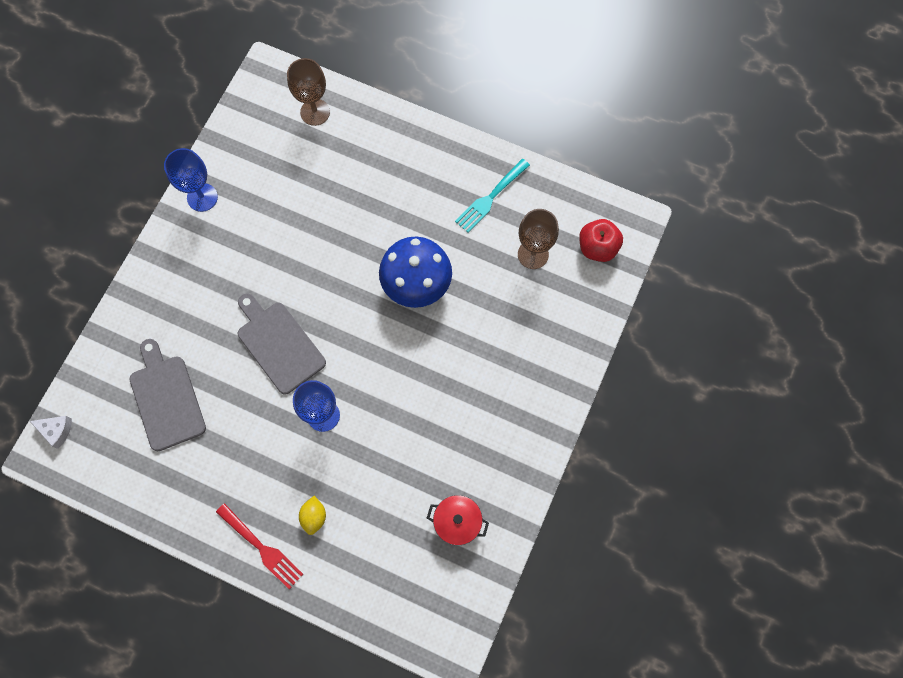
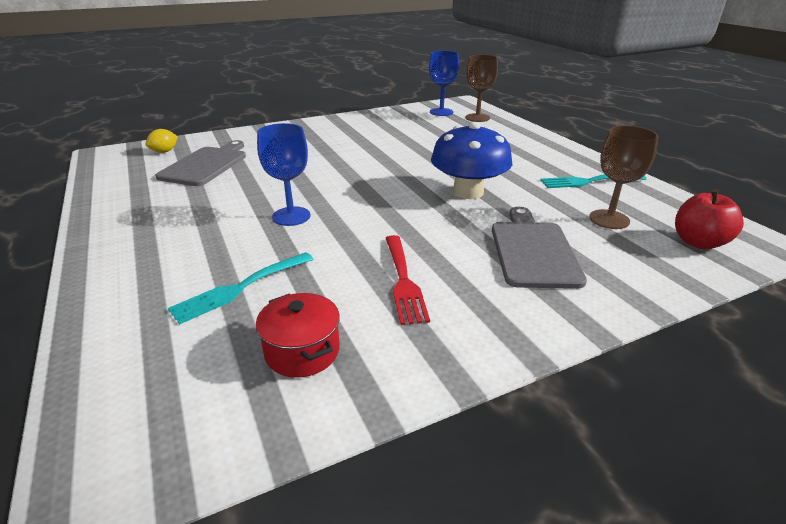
camera: 40 degrees right, 40 degrees down
white cheese [30,416,72,449] -> none
blue goblet [164,148,218,212] -> blue goblet moved to [429,51,459,116]
red fork [216,503,303,589] -> red fork moved to [386,235,430,325]
grey cutting board [238,294,326,395] -> grey cutting board moved to [492,207,587,289]
yellow lemon [299,496,326,535] -> yellow lemon moved to [145,129,178,153]
none -> turquoise fork [168,252,313,324]

